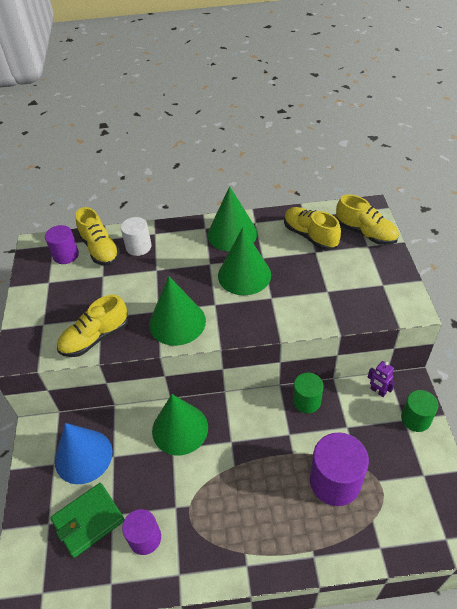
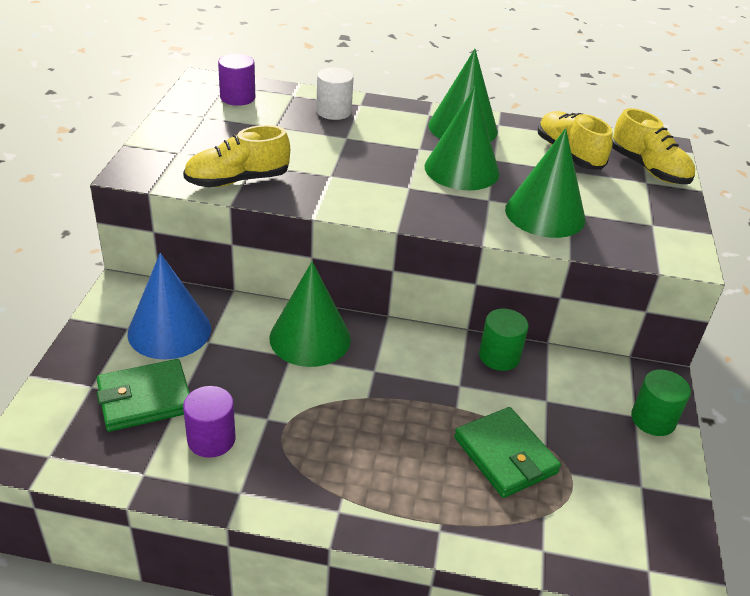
camera: 10 degrees right, 10 degrees down
yellow shoe [76,207,120,266] -> none
green cone [149,276,206,346] -> green cone moved to [505,128,586,238]
purple cylinder [310,432,369,506] -> green wallet [454,407,561,498]
purple robot [368,361,395,397] -> none

